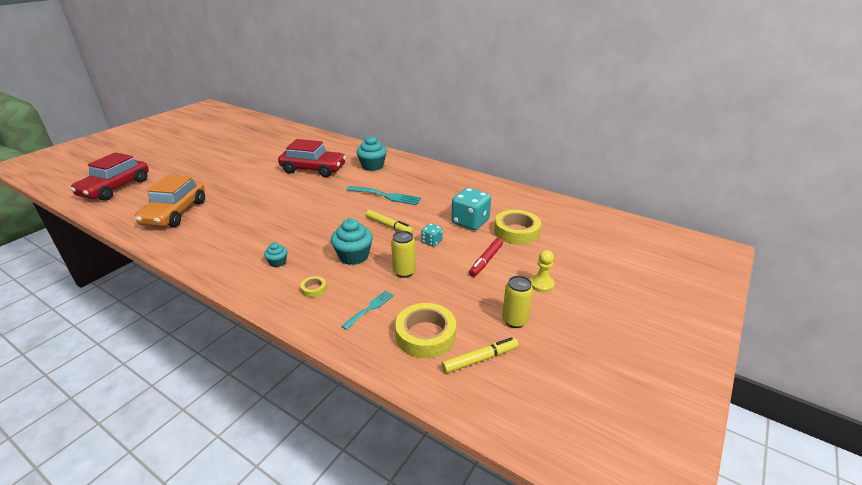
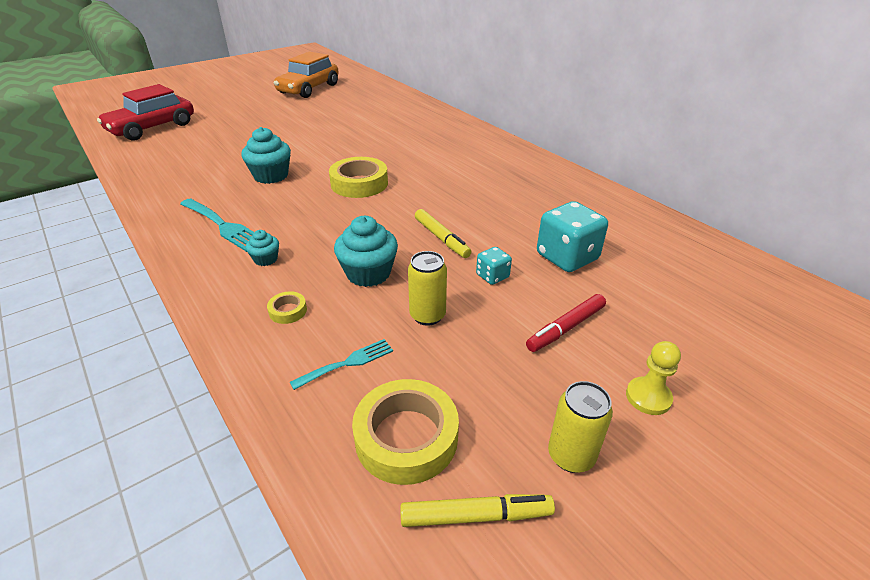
camera: 20 degrees right, 5 degrees up
orange car [135,175,205,227] -> orange car moved to [274,52,339,98]
red car [278,139,346,177] -> none
turquoise fork [346,186,421,205] -> turquoise fork moved to [180,198,254,252]
turquoise cupcake [356,136,387,171] -> turquoise cupcake moved to [241,127,291,184]
yellow tape [494,210,541,245] -> yellow tape moved to [329,157,388,198]

